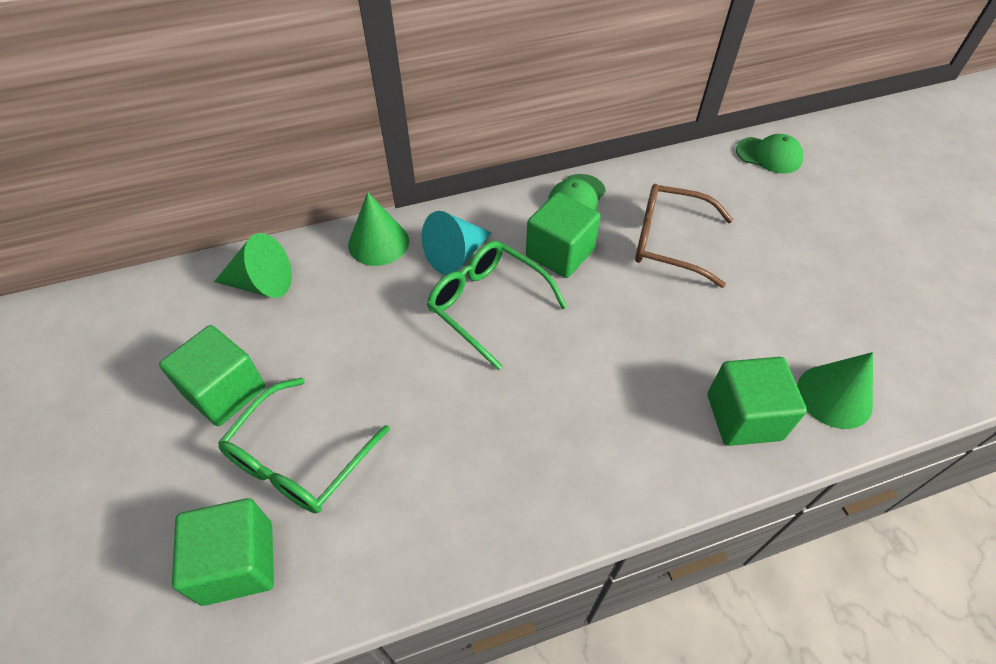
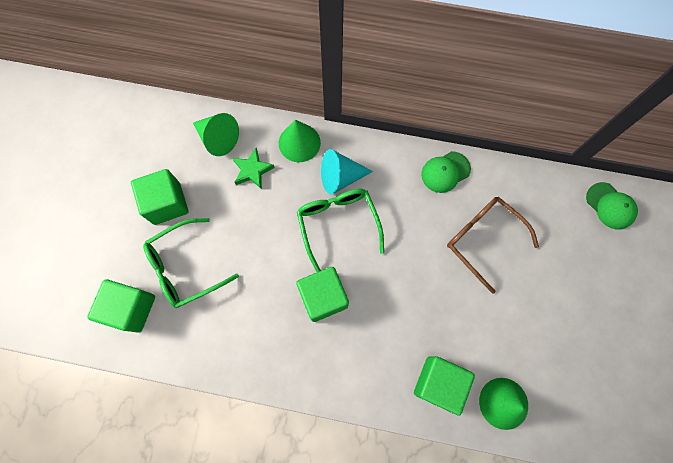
camera: 30 degrees right, 20 degrees up
green cube [526,192,601,278] -> green cube moved to [296,267,349,322]
none -> green star [232,148,275,189]

